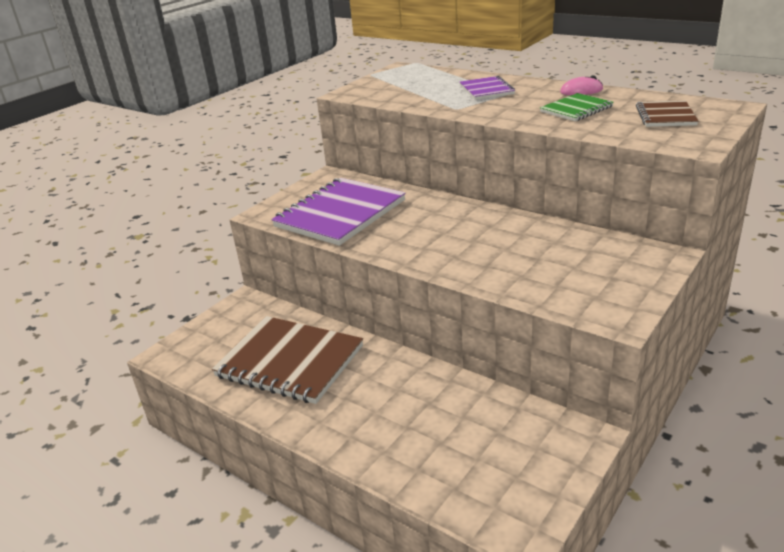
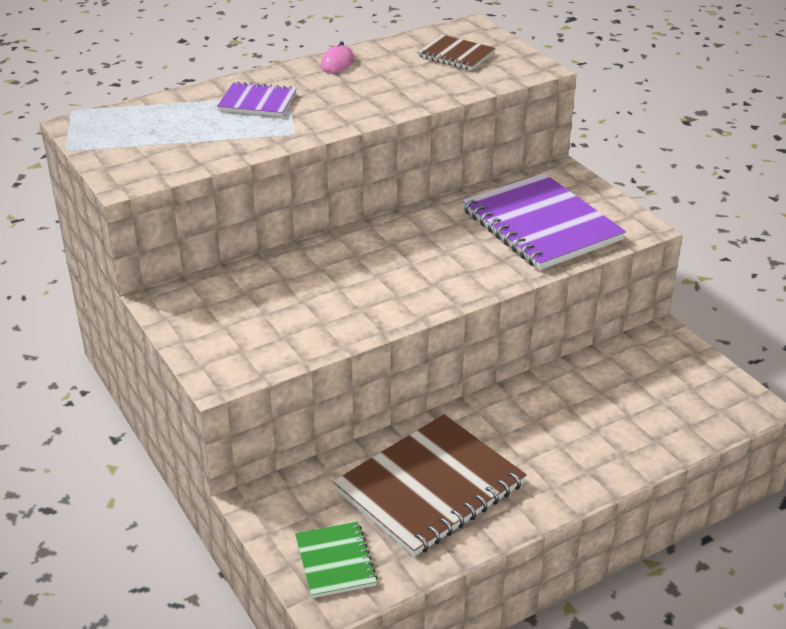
camera: 70 degrees left, 5 degrees up
purple notebook [271,178,406,246] -> purple notebook moved to [462,173,626,270]
green notebook [540,93,614,121] -> green notebook moved to [295,521,378,598]

